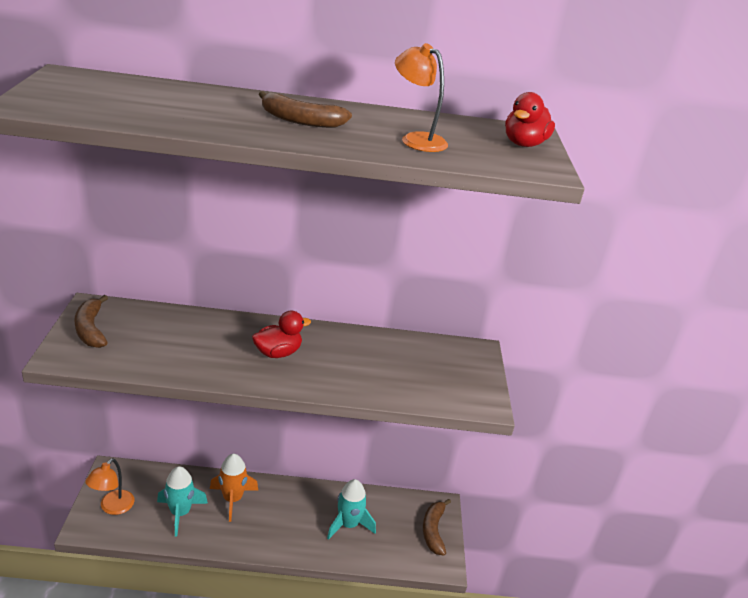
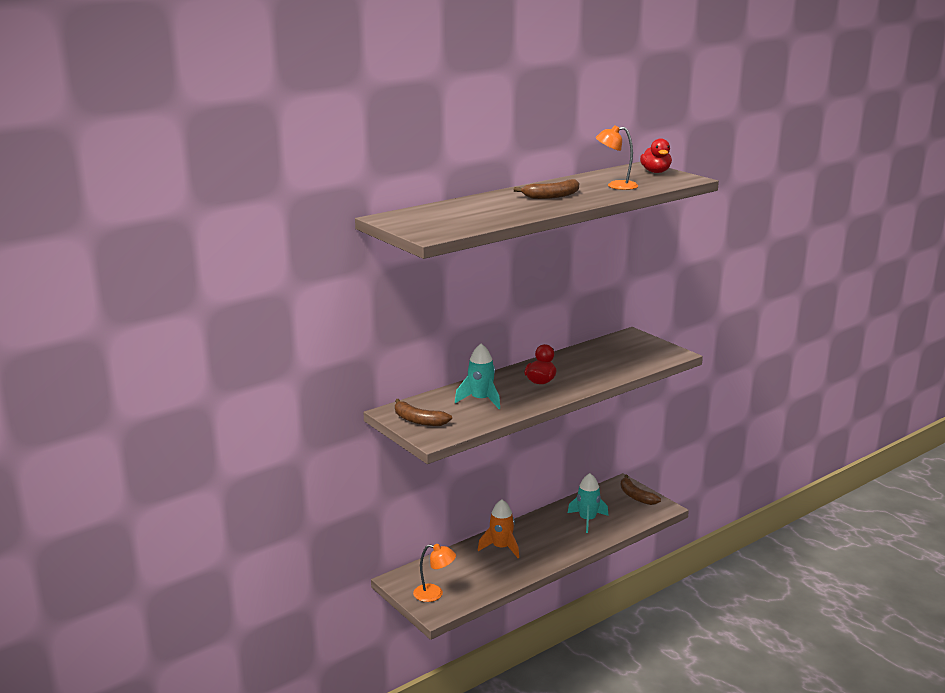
camera: 35 degrees left, 10 degrees down
orange lamp [85,458,134,515] -> orange lamp turned 60 degrees counterclockwise [413,544,456,602]
turquoise rocket [157,466,208,537] -> turquoise rocket moved to [455,343,500,409]

